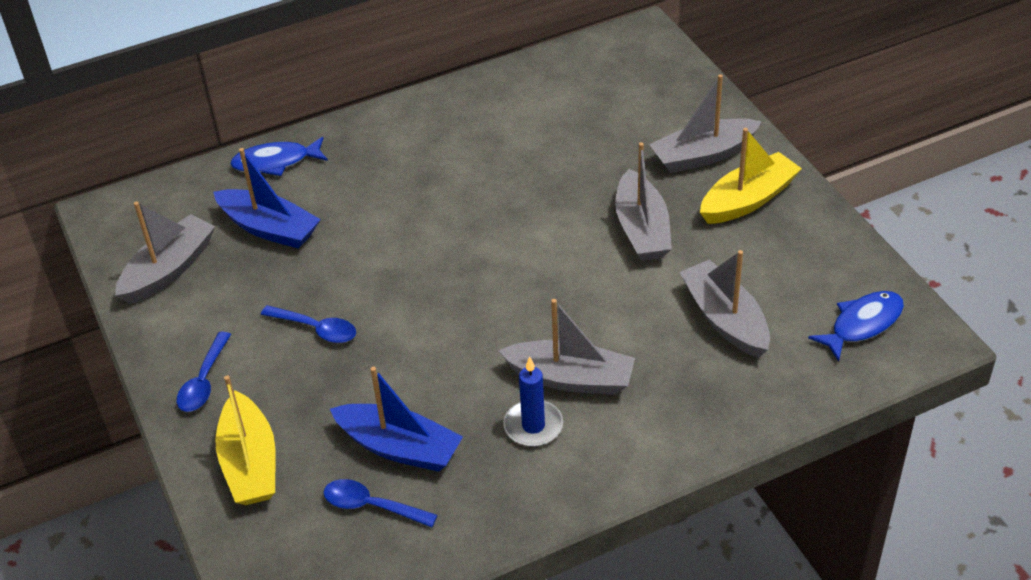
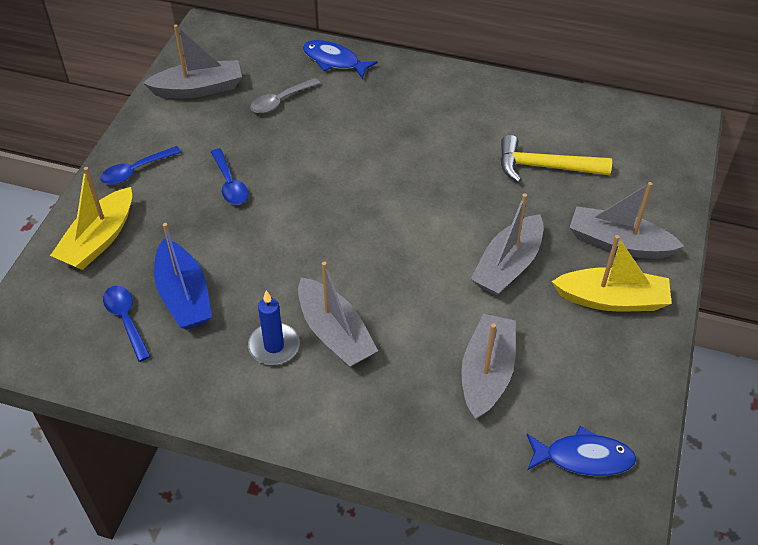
camera: 40 degrees right, 5 degrees up
blue boat [213,148,321,249] -> grey spoon [250,78,321,113]
none -> yellow hammer [500,135,612,183]

